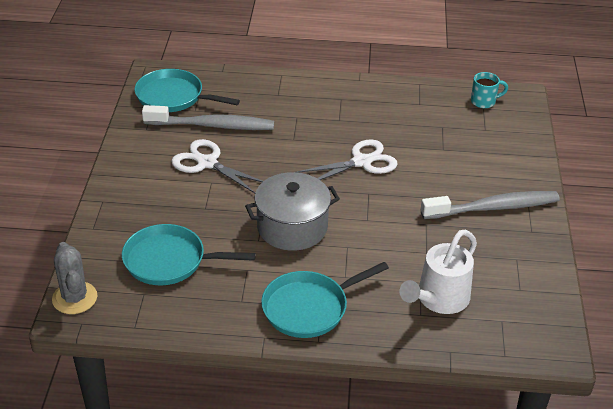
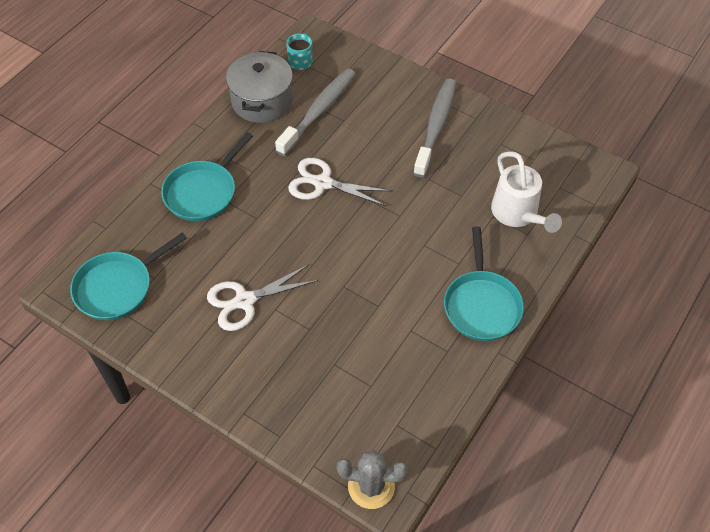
camera: 60 degrees left, 15 degrees up
turquoise pan [122,224,256,285] -> turquoise pan moved to [161,132,253,221]
grey toothbrush [142,105,274,130] -> grey toothbrush moved to [275,69,355,156]
grey pot [245,172,340,251] -> grey pot moved to [226,51,293,123]
white scissors [296,139,398,180] -> white scissors turned 75 degrees counterclockwise [288,158,391,206]

